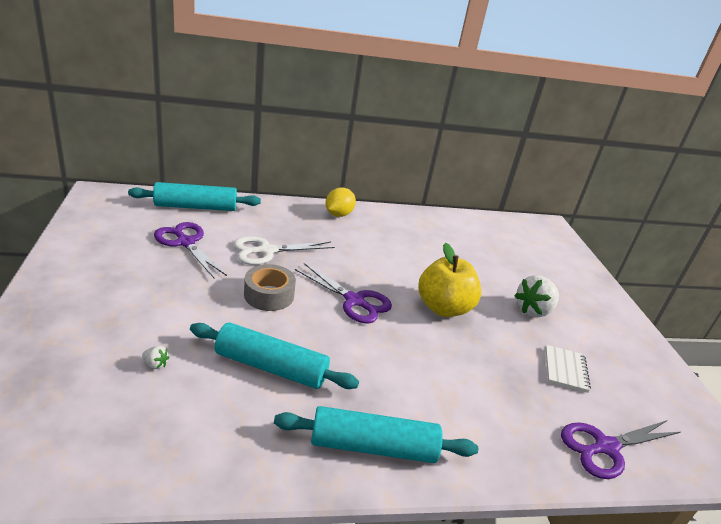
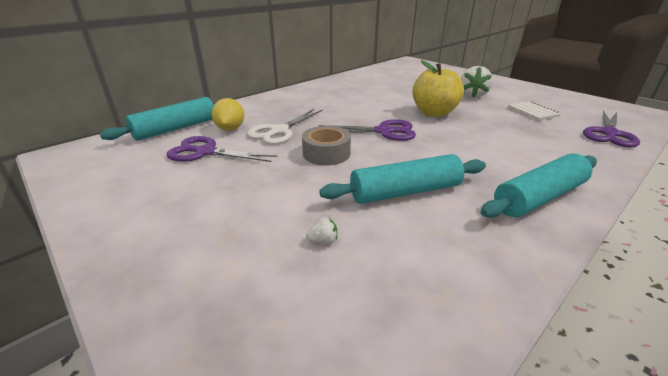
camera: 30 degrees left, 0 degrees up
yellow lemon [326,187,356,217] -> yellow lemon moved to [212,98,244,131]

